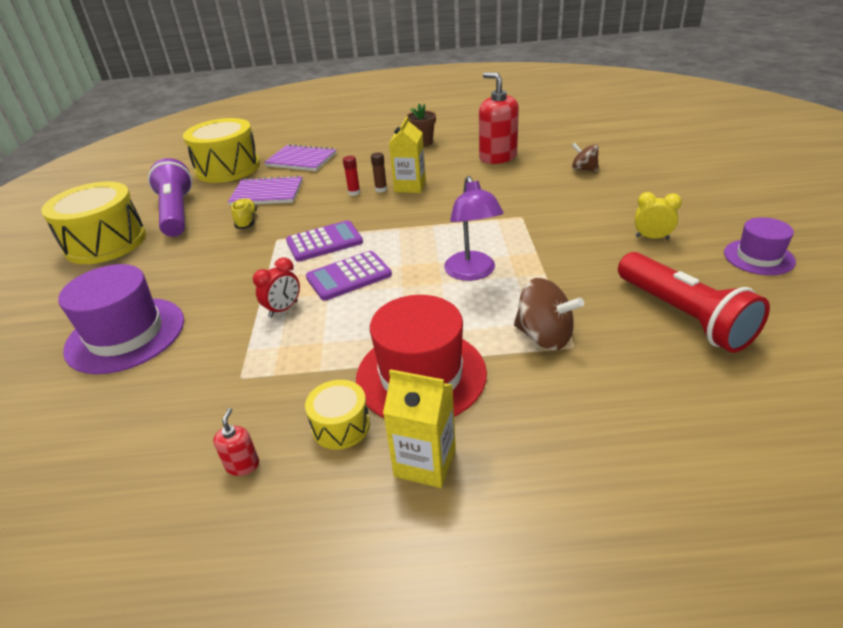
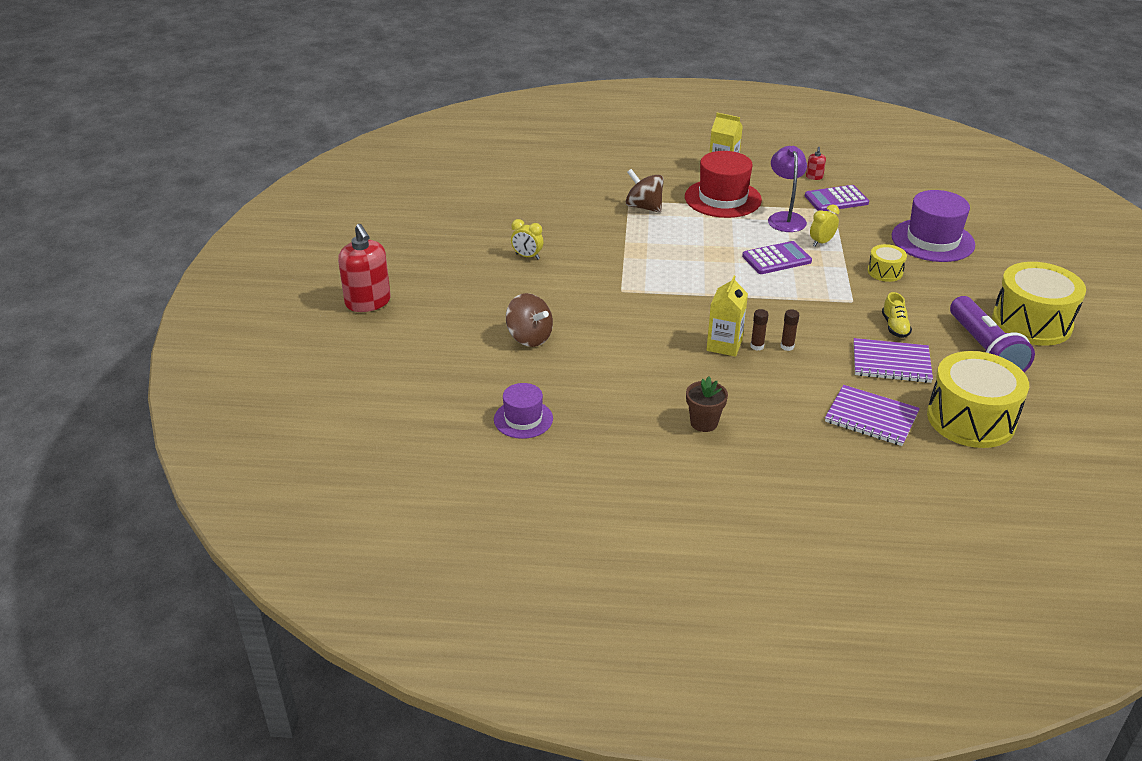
camera: 175 degrees left, 0 degrees up
red clock [253,257,300,318] -> yellow clock [810,204,839,247]
purple calculator [286,220,363,261] -> purple calculator moved to [805,185,869,211]
yellow drum [305,380,370,450] -> yellow drum moved to [868,244,907,282]
red glue stick [343,156,360,196] -> brown glue stick [781,309,799,351]
purple lamp [444,176,504,281] -> purple lamp moved to [768,146,807,232]
red soap dispenser [479,72,519,164] -> red soap dispenser moved to [338,224,391,312]
brown spinning top [572,143,599,172] -> brown spinning top [506,293,553,347], size x1.52
red flashlight [618,252,770,353] -> none
purple hat [724,217,796,275] -> purple hat moved to [494,383,553,439]

